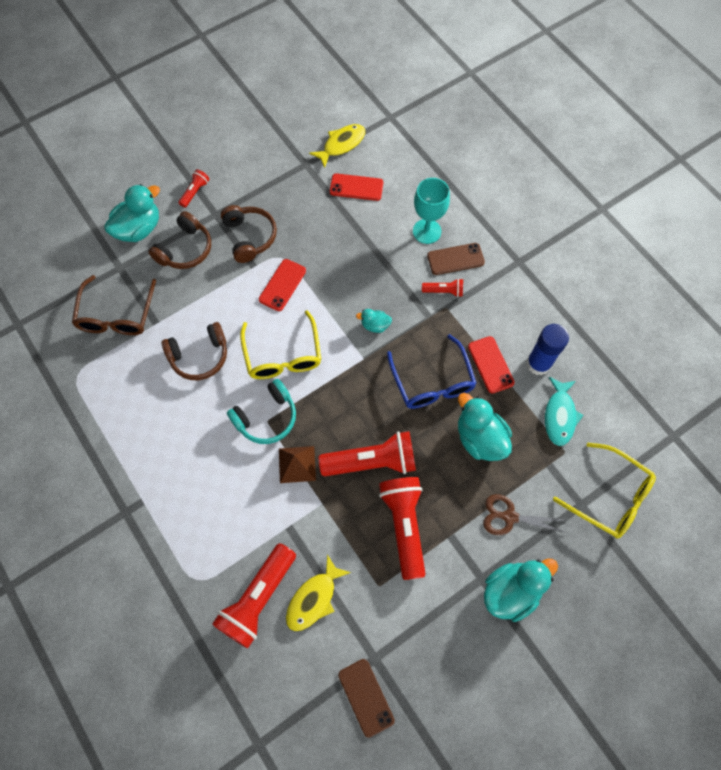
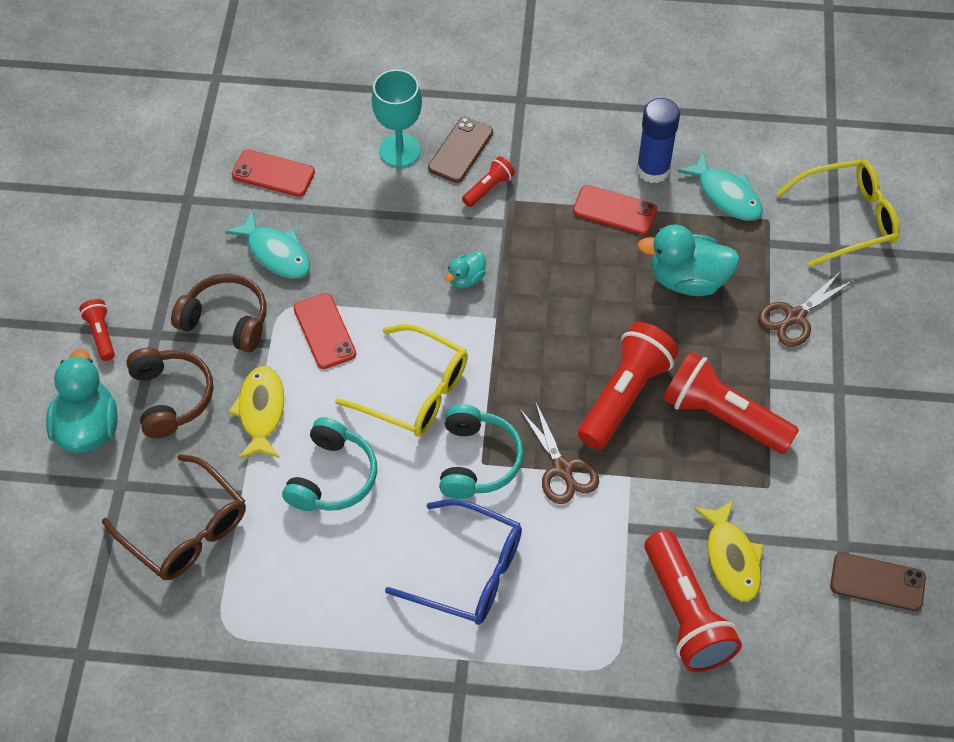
camera: 50 degrees left, 10 degrees down
brown headphones [162,322,227,380] -> turquoise headphones [282,417,377,511]
brown pyramid [279,446,316,483] -> brown scissors [519,401,599,504]
yellow fish [309,124,365,168] -> yellow fish moved to [228,366,284,459]
red phone [330,173,383,201] -> red phone turned 60 degrees clockwise [232,149,315,197]
blue glasses [387,334,477,409] -> blue glasses moved to [385,499,522,625]
turquoise duck [484,559,558,622] -> none
none -> turquoise fish [225,210,310,279]

